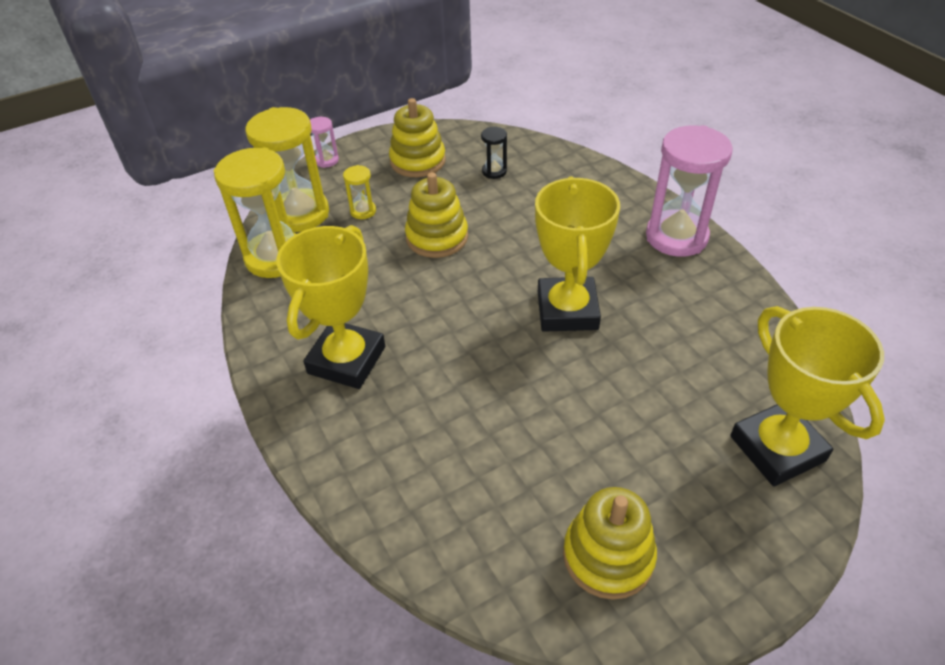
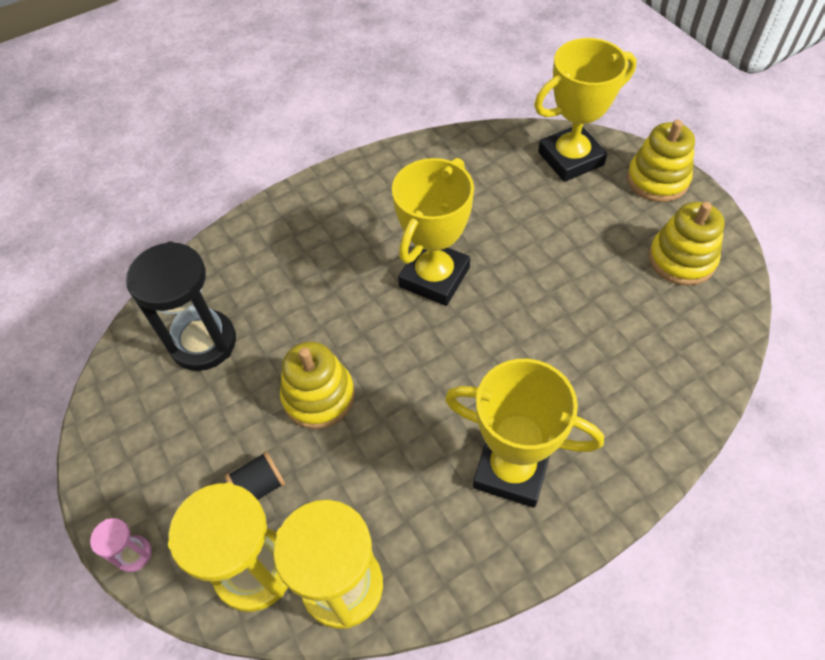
camera: 90 degrees left, 10 degrees up
yellow hourglass [343,165,376,219] -> black spool [225,451,285,500]
yellow stacking toy [389,98,446,177] -> yellow stacking toy moved to [627,120,695,202]
black hourglass [481,127,507,179] -> black hourglass [126,241,236,371], size x2.22
yellow trophy [535,176,620,332] -> yellow trophy turned 60 degrees counterclockwise [392,158,474,306]
pink hourglass [646,125,733,257] -> none

